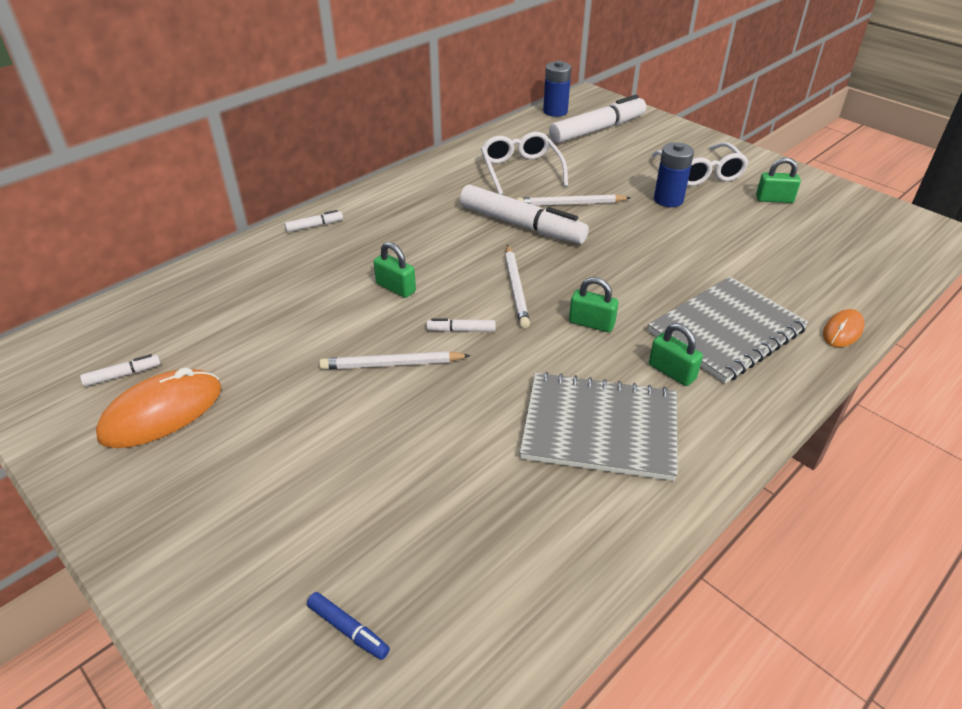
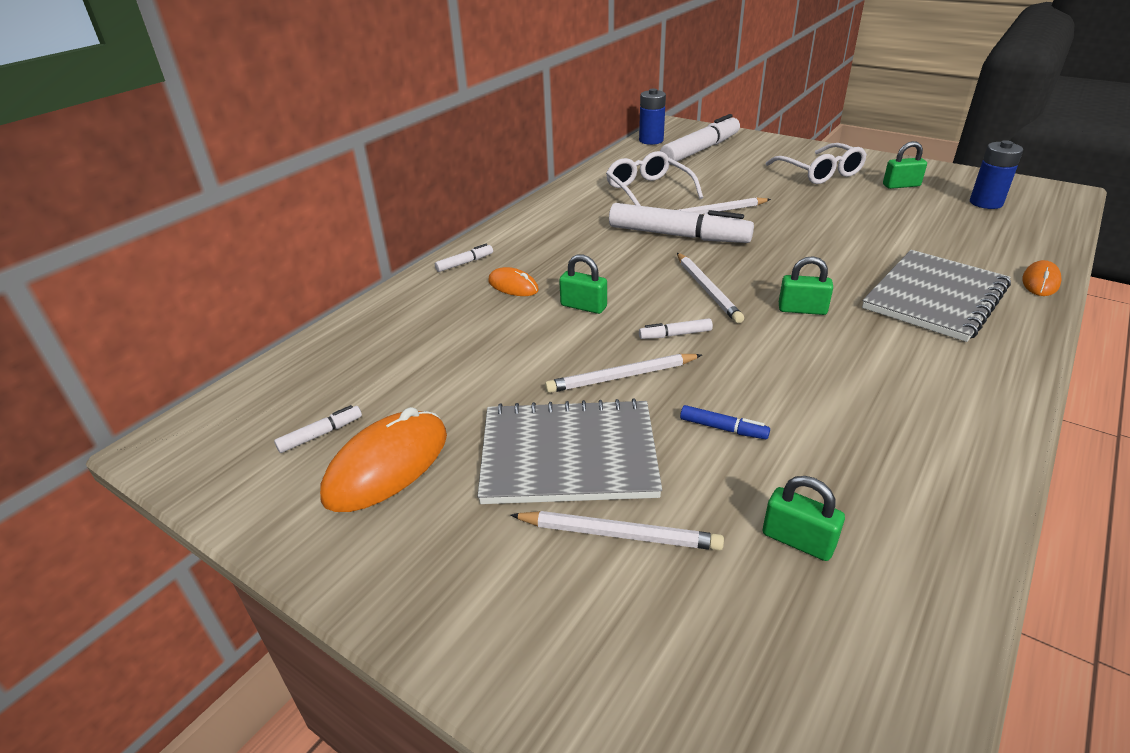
camera: 10 degrees left, 5 degrees down
blue marker [307,592,390,660] -> blue marker moved to [680,405,770,439]
grey notebook [520,372,678,481] -> grey notebook moved to [477,398,662,504]
green padlock [649,323,703,386] -> green padlock moved to [763,476,845,561]
blue battery [654,142,694,207] -> blue battery moved to [970,140,1023,209]
none -> orange mouse [488,267,539,296]
none -> white pencil [510,511,724,551]

